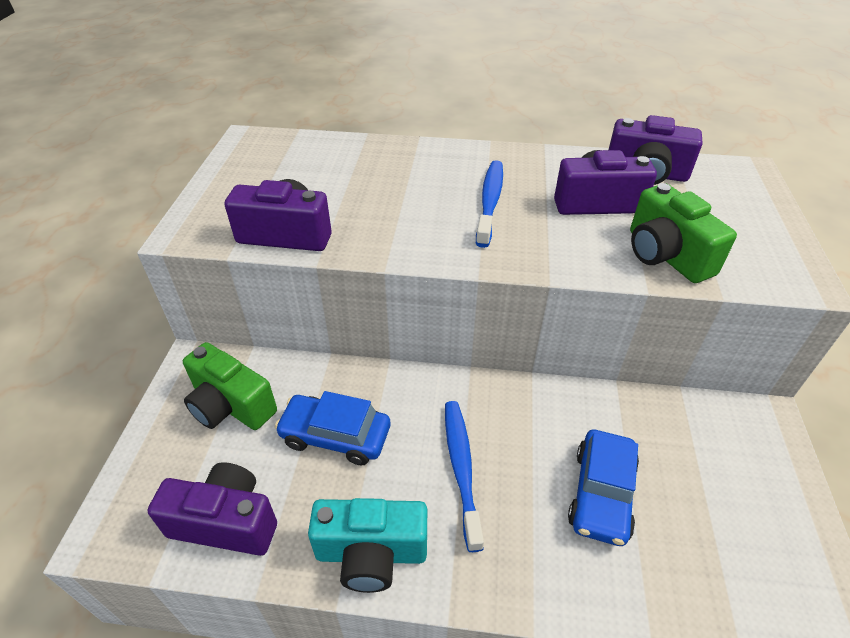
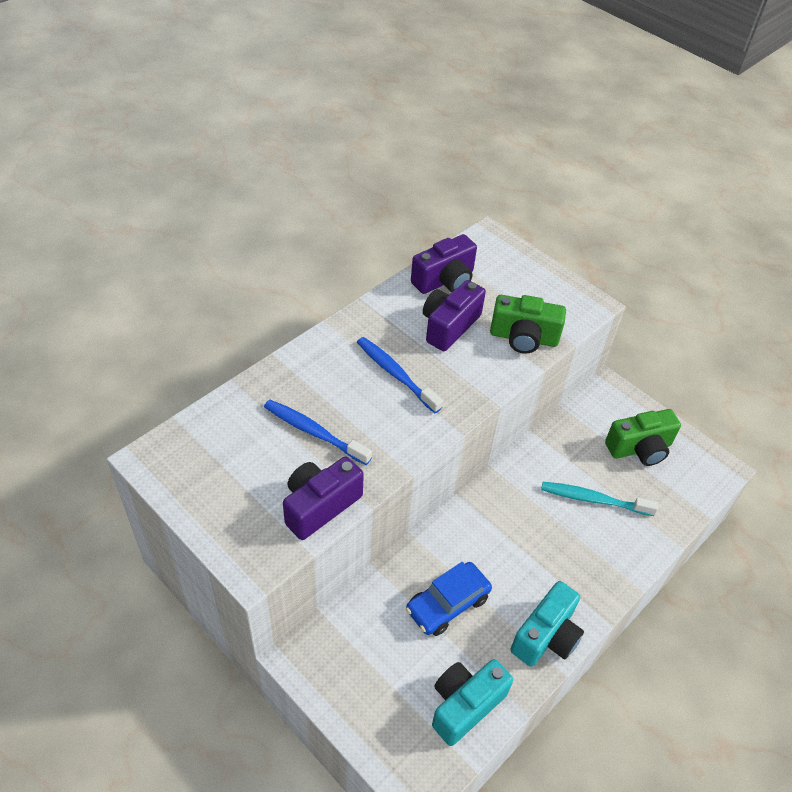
camera: 55 degrees left, 5 degrees up
purple camera [147,462,277,556] -> turquoise camera [432,659,513,746]
green camera [183,342,277,430] -> green camera moved to [605,409,681,466]
blue toothbrush [445,401,484,552] -> blue toothbrush moved to [264,400,372,465]
blue car [568,430,639,546] -> turquoise toothbrush [541,482,658,516]

